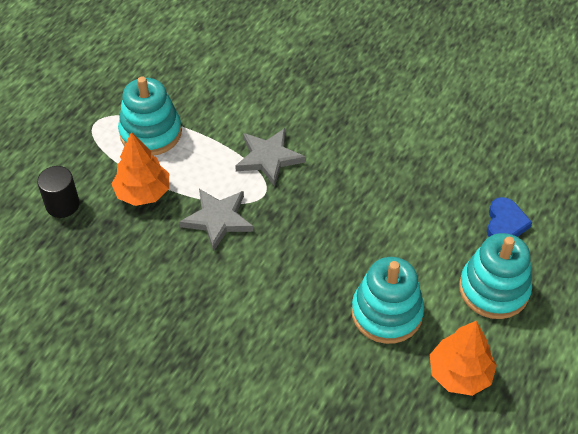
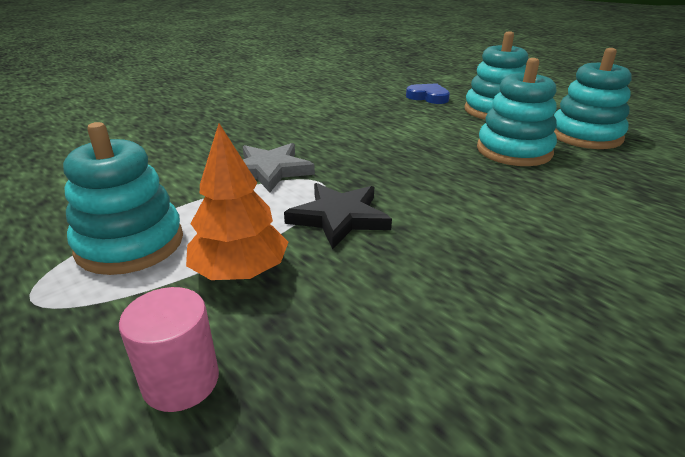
camera: 70 degrees left, 20 degrees down
black cylinder [37,166,80,218] -> pink cylinder [119,287,219,412]
grey star [179,189,254,251] -> black star [284,183,392,249]
orange tree [430,321,497,396] -> turquoise stacking toy [554,48,632,149]

